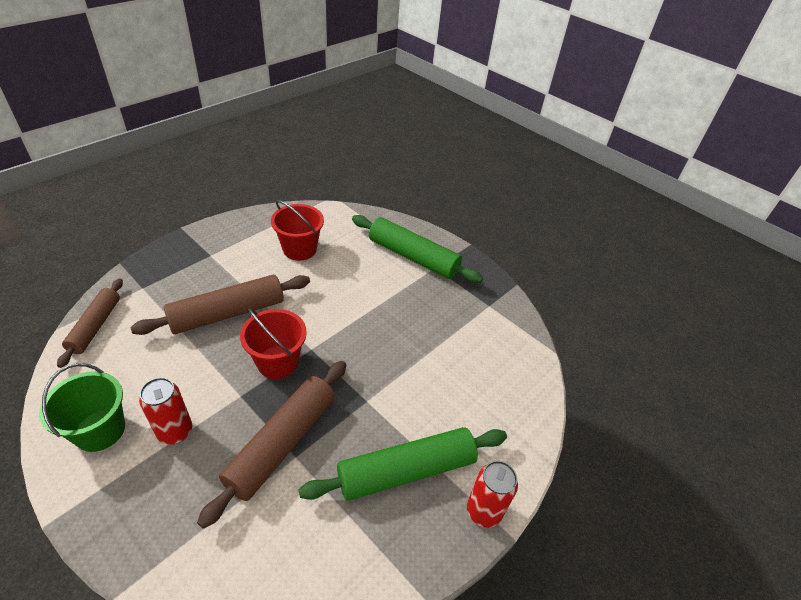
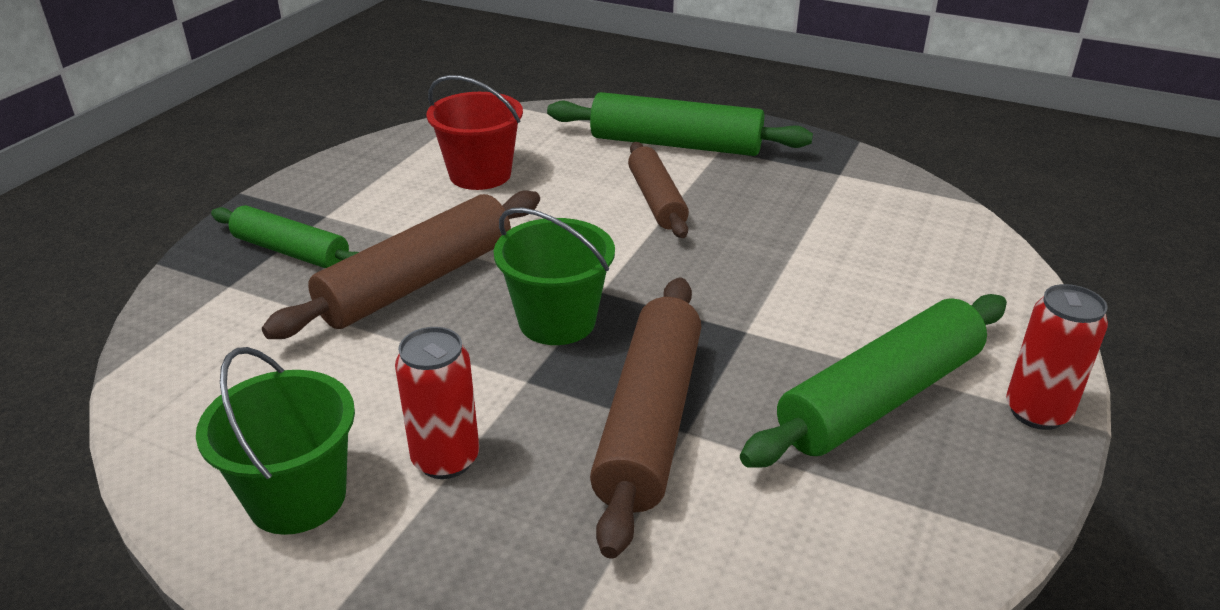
camera: 15 degrees left, 10 degrees down
brown rolling pin [57,279,123,368] -> brown rolling pin moved to [628,142,689,238]
red bucket [240,308,307,379] -> green bucket [494,208,615,345]
none -> green rolling pin [211,205,359,268]

